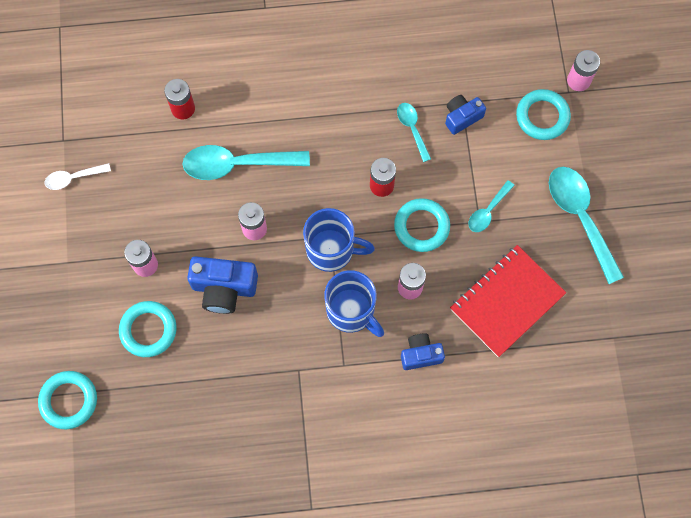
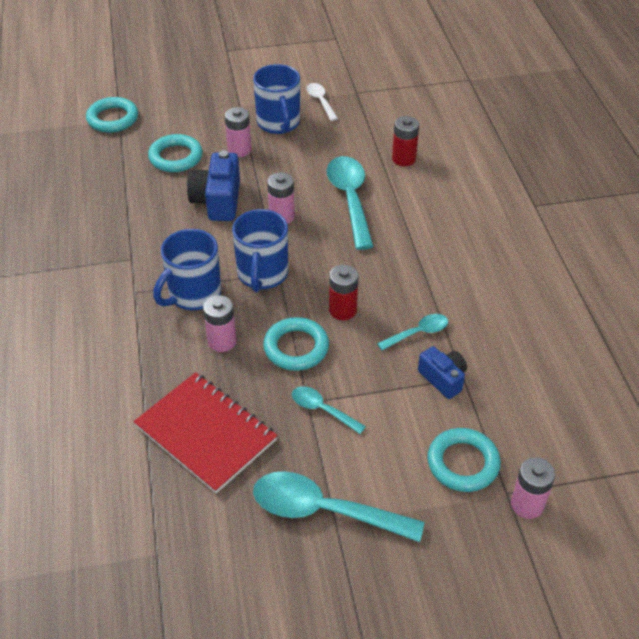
camera: 85 degrees right, 25 degrees down
blue camera [401,333,445,370] -> none
turquoise spoon [549,167,624,284] -> turquoise spoon turned 135 degrees counterclockwise [253,471,425,542]
none -> blue mug [253,64,300,134]

